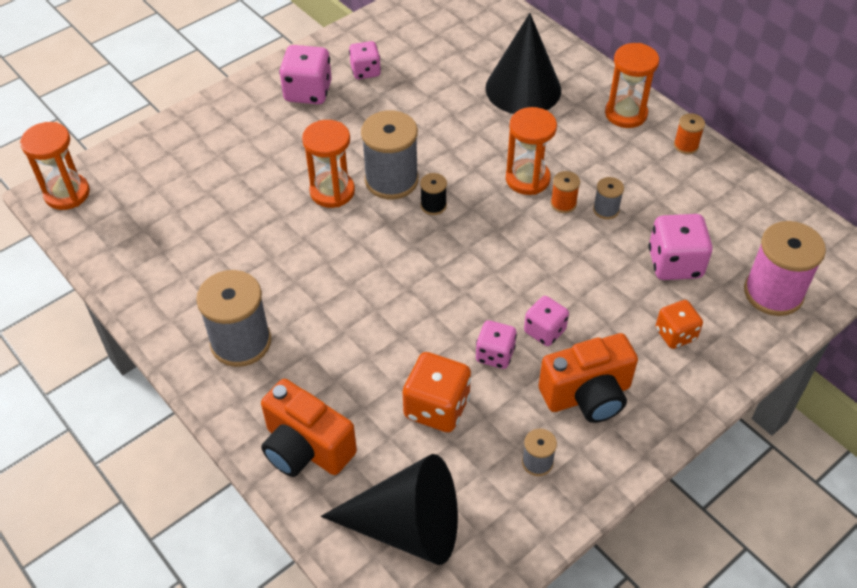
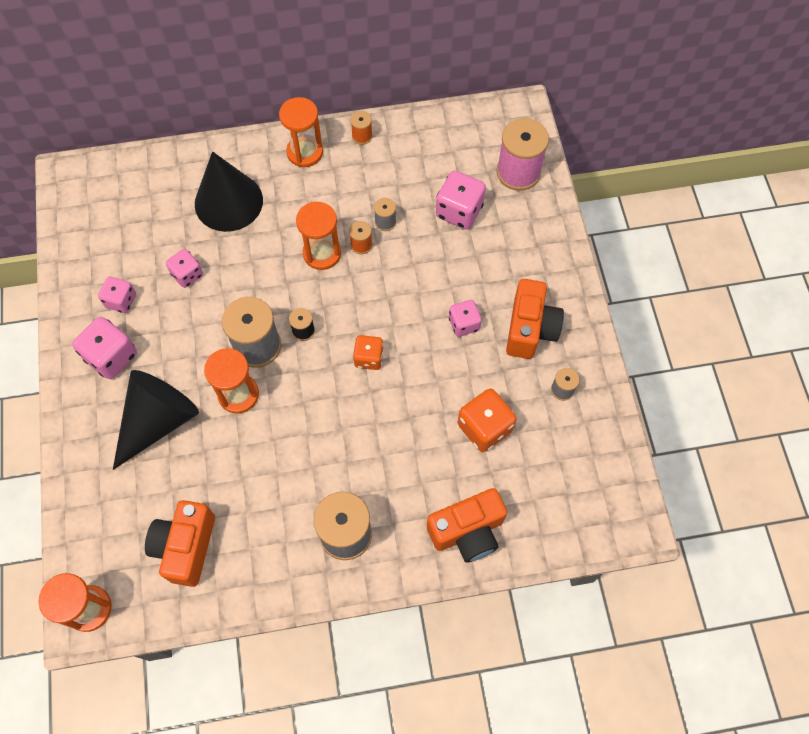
camera: 60 degrees left, 15 degrees up
black cone [321,454,458,565] -> black cone moved to [113,370,199,470]
pink dice [476,320,517,369] -> pink dice moved to [166,249,203,288]
orange dice [656,300,703,349] -> orange dice moved to [353,335,384,370]
none -> orange camera [145,500,215,587]

